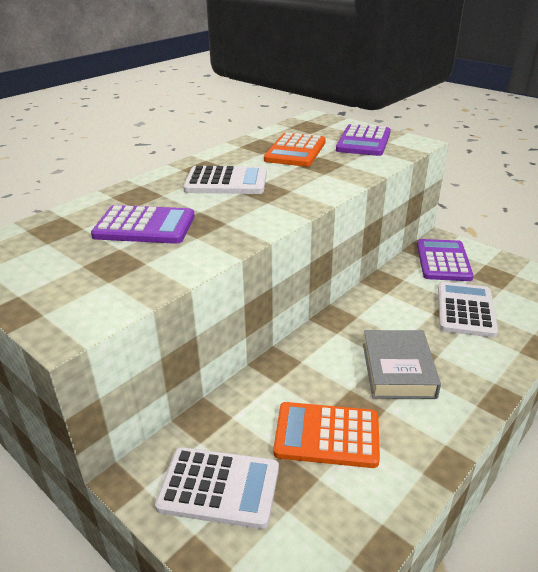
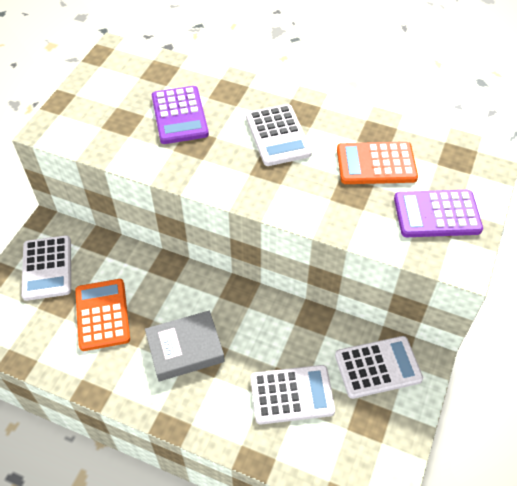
camera: 70 degrees right, 20 degrees up
purple calculator [417,239,474,281] -> white calculator [335,336,423,399]

